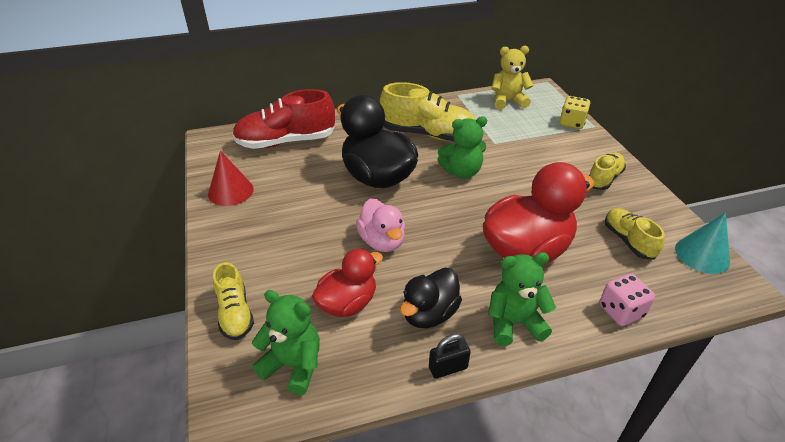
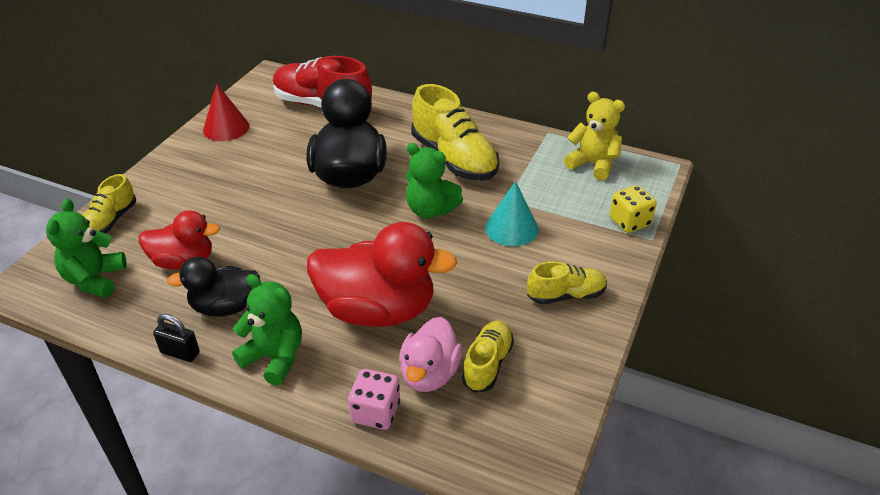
camera: 40 degrees right, 0 degrees up
green teddy bear [252,290,320,395] -> green teddy bear turned 150 degrees counterclockwise [46,199,127,298]
pink duck [356,198,405,252] -> pink duck moved to [399,317,462,392]
turquoise cone [675,213,730,274] -> turquoise cone moved to [485,181,539,246]

